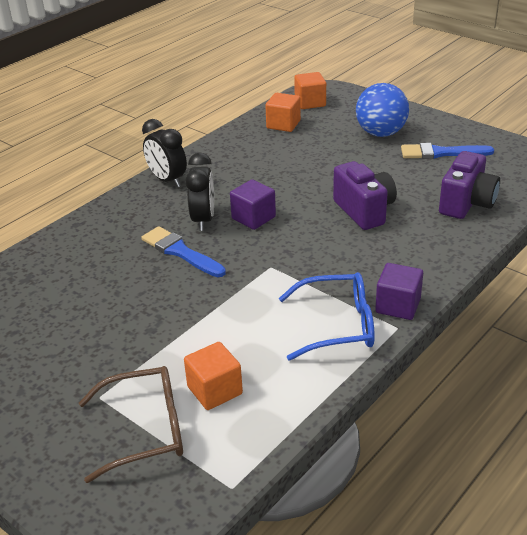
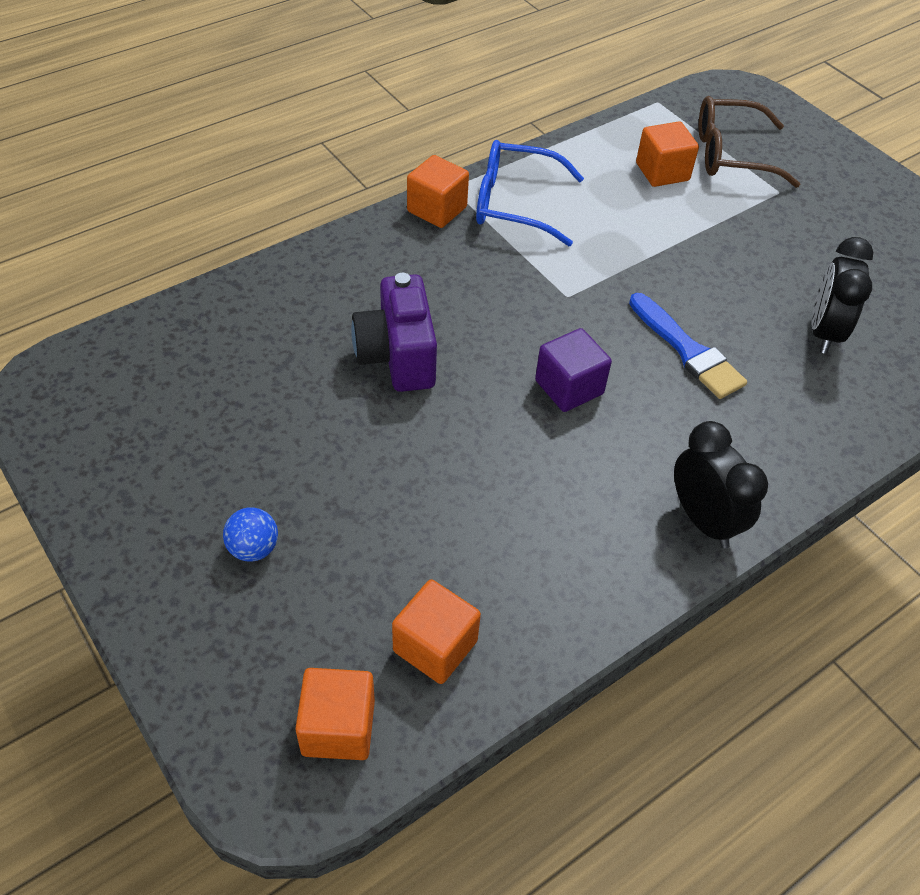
camera: 170 degrees left, 15 degrees up
black clock [185,152,214,231] -> black clock moved to [812,237,873,354]
blue ball [356,83,409,137] -> blue ball [223,507,278,561], size x0.49
purple cube [375,263,423,320] -> orange cube [407,155,469,228]
blue brush [401,143,494,159] -> none
purple camera [439,151,500,219] -> none

